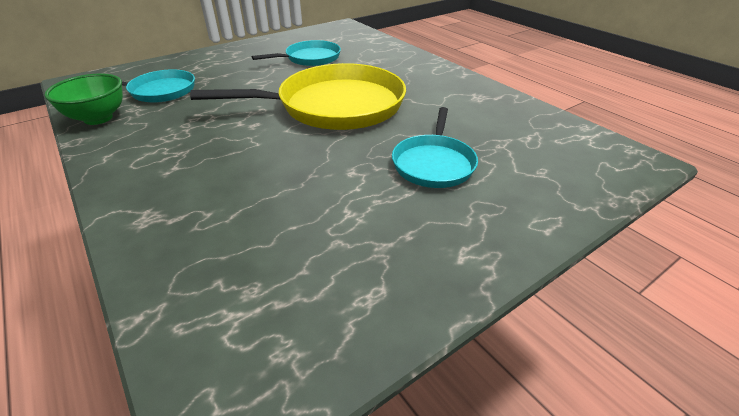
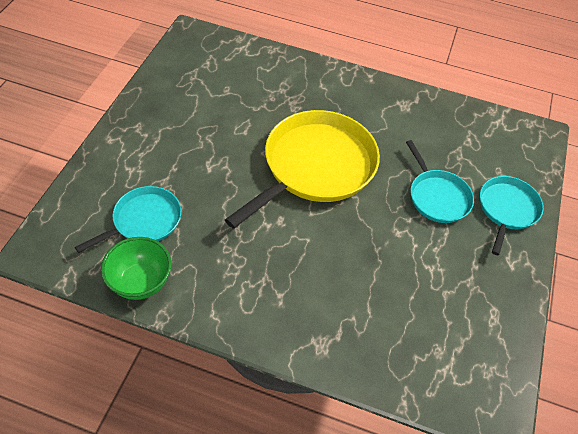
camera: 40 degrees left, 15 degrees up
turquoise pan [252,40,341,66] -> turquoise pan moved to [480,176,544,255]

